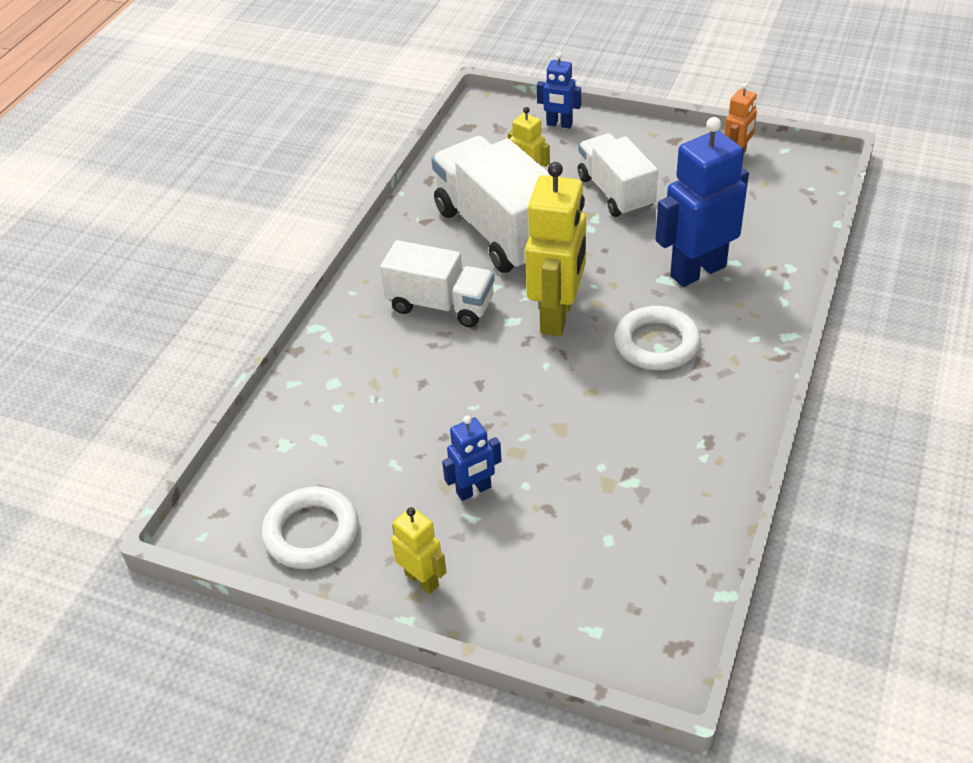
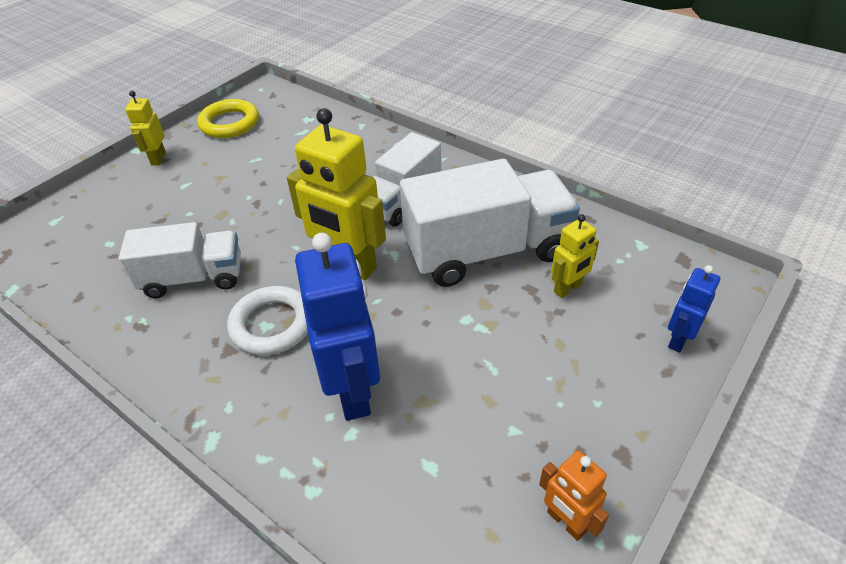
camera: 105 degrees right, 0 degrees up
white ring [262,487,359,569] -> yellow ring [197,99,259,138]
yellow robot [391,507,447,594] -> yellow robot turned 120 degrees clockwise [125,91,166,166]
blue robot [442,416,502,501] -> none
white truck [578,133,658,217] -> white truck moved to [119,222,241,298]

